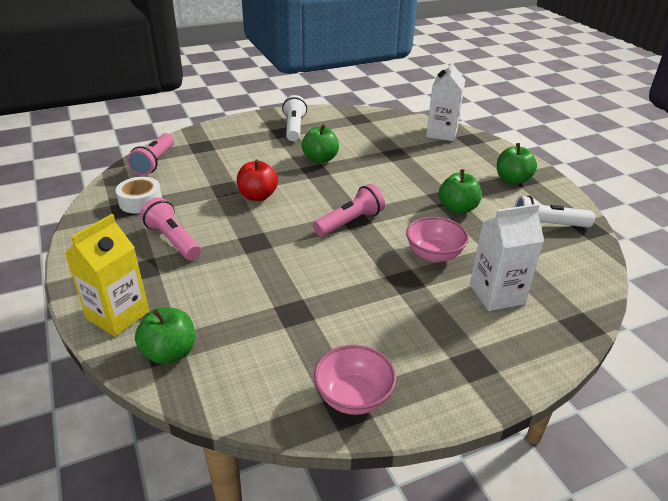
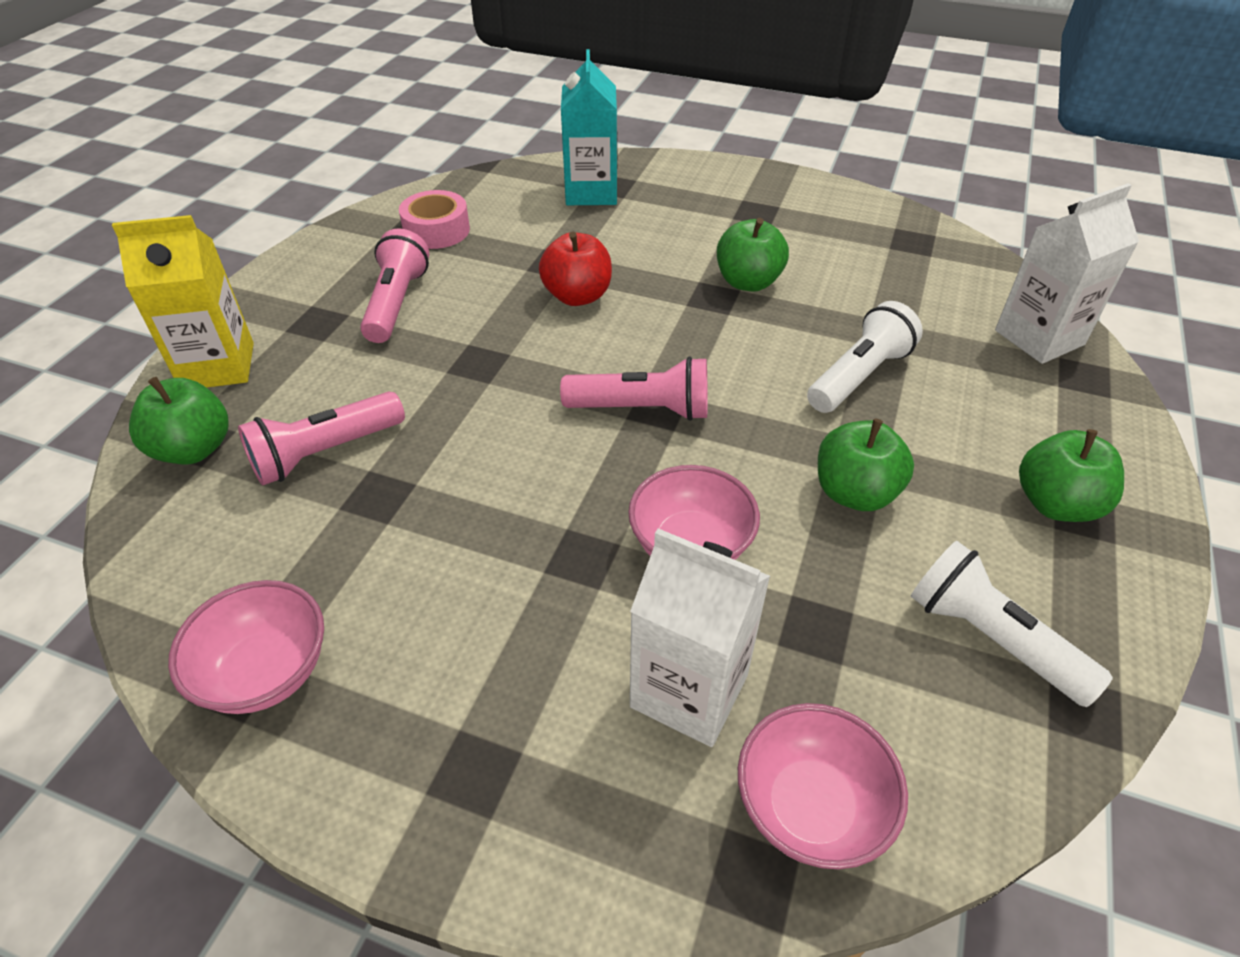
camera: 45 degrees right, 10 degrees up
white tape [116,177,162,214] -> pink tape [399,190,470,249]
pink flashlight [127,133,174,176] -> pink flashlight moved to [238,391,405,486]
white flashlight [282,95,307,141] -> white flashlight moved to [807,301,923,413]
none -> turquoise carton [561,49,617,205]
none -> pink bowl [738,703,908,869]

